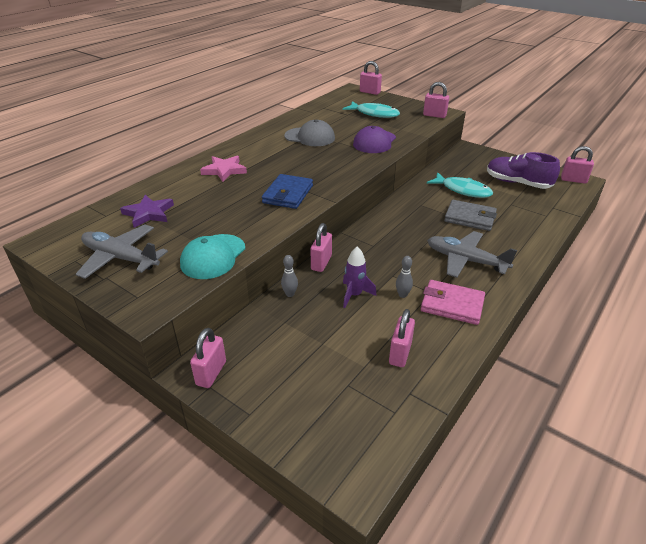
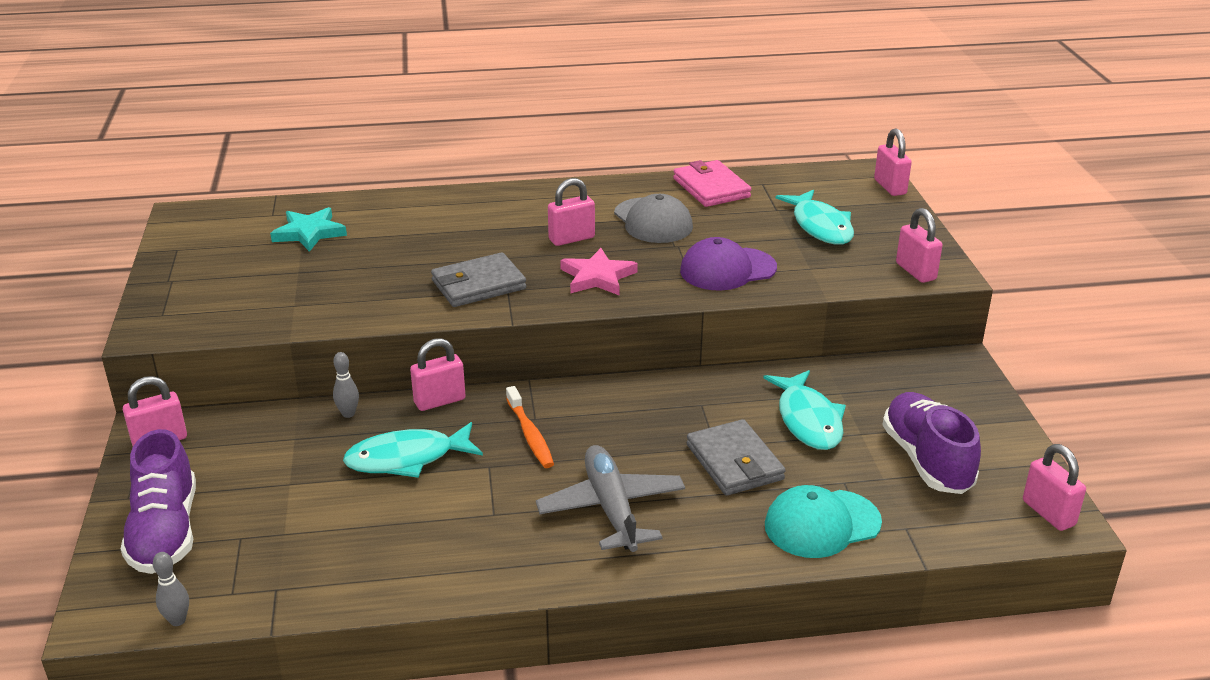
camera: 45 degrees right, 5 degrees down
grey plane [76,225,168,279] -> none
purple star [120,195,174,228] -> turquoise star [270,207,347,252]
turquoise cap [180,234,245,279] -> turquoise cap moved to [765,485,882,558]
pink star [200,156,247,182] -> pink star moved to [560,248,638,295]
blue wallet [262,174,313,209] -> grey wallet [431,252,526,307]
purple rocket [343,247,377,308] -> turquoise fish [343,422,483,478]
pink padlock [389,309,415,367] -> pink padlock moved to [548,178,595,246]
grey bowling pin [396,256,413,298] -> grey bowling pin moved to [153,552,189,626]
pink wallet [421,280,485,325] -> pink wallet moved to [673,160,751,207]
none -> purple shoe [121,429,196,574]
none -> orange toothbrush [506,386,554,468]

